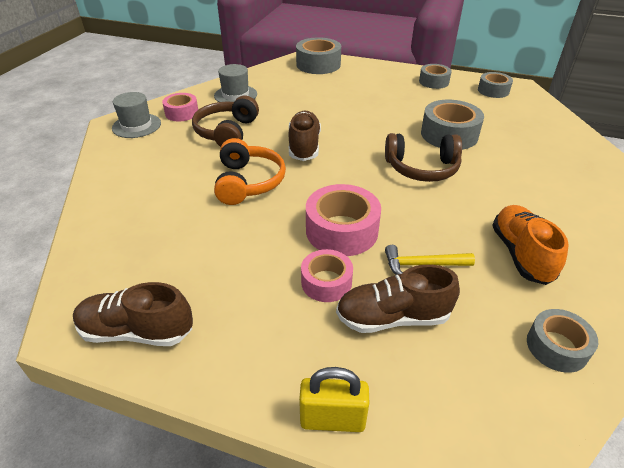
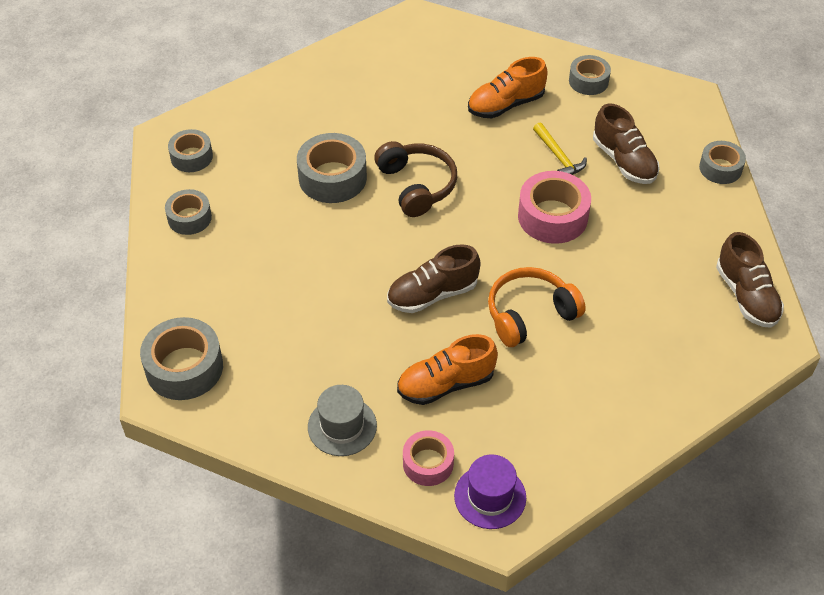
camera: 115 degrees left, 10 degrees up
grey hat [112,92,161,138] -> purple hat [454,454,526,529]
brown headphones [192,96,259,147] -> orange shoe [397,334,498,405]
yellow padlock [299,367,369,432] -> grey tape [699,141,746,184]
pink tape [301,249,353,302] -> none

